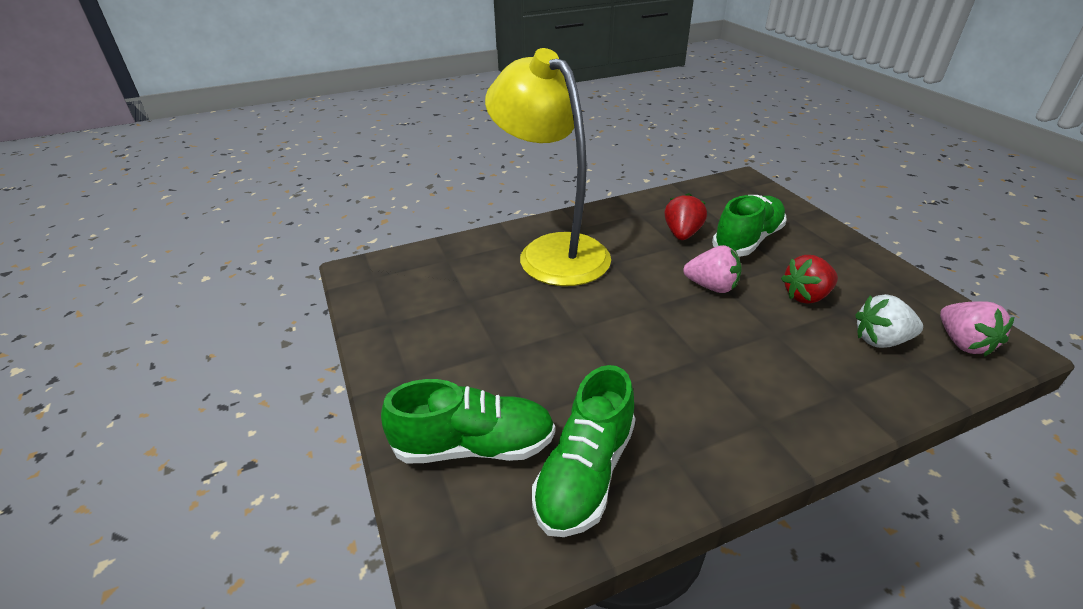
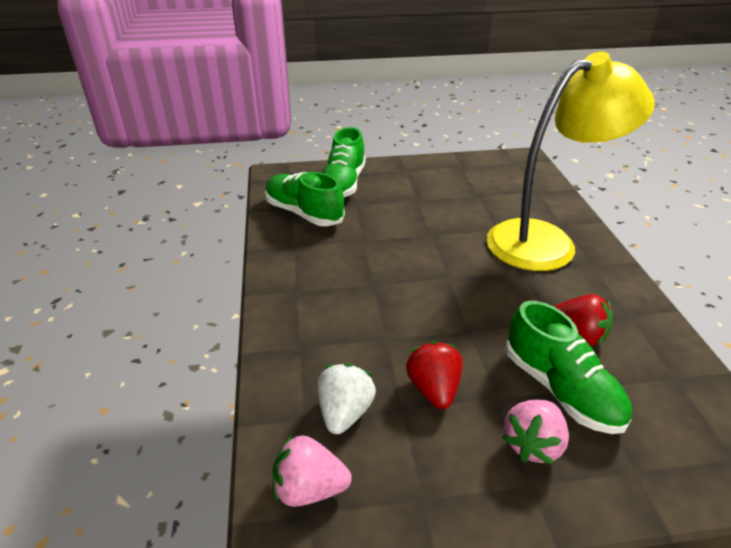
camera: 105 degrees right, 0 degrees up
pink strawberry [683,245,742,293] -> pink strawberry moved to [502,400,569,464]

